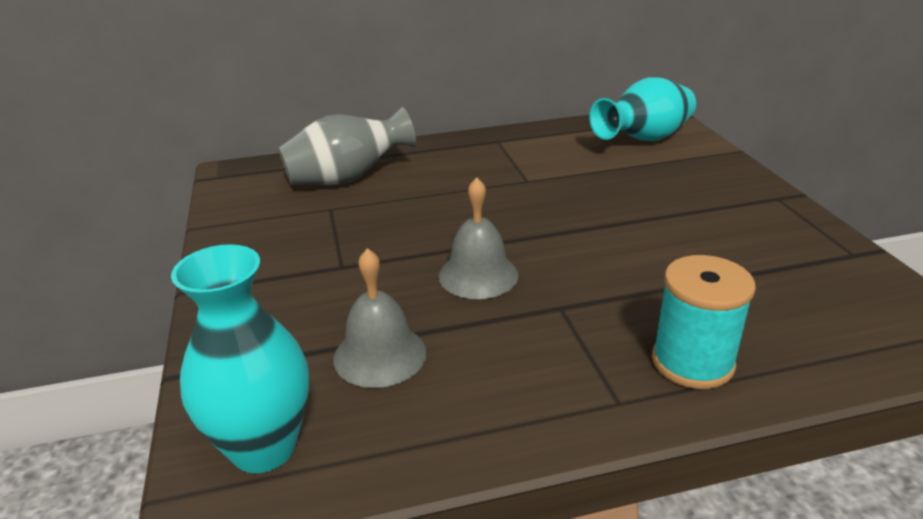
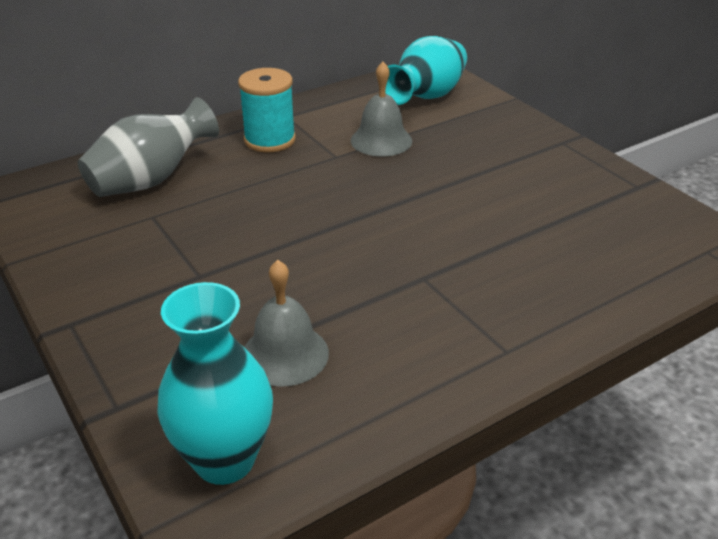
camera: 20 degrees left, 5 degrees up
grey bell [439,177,518,299] -> grey bell moved to [351,62,412,156]
turquoise spool [652,255,756,389] -> turquoise spool moved to [238,68,296,152]

